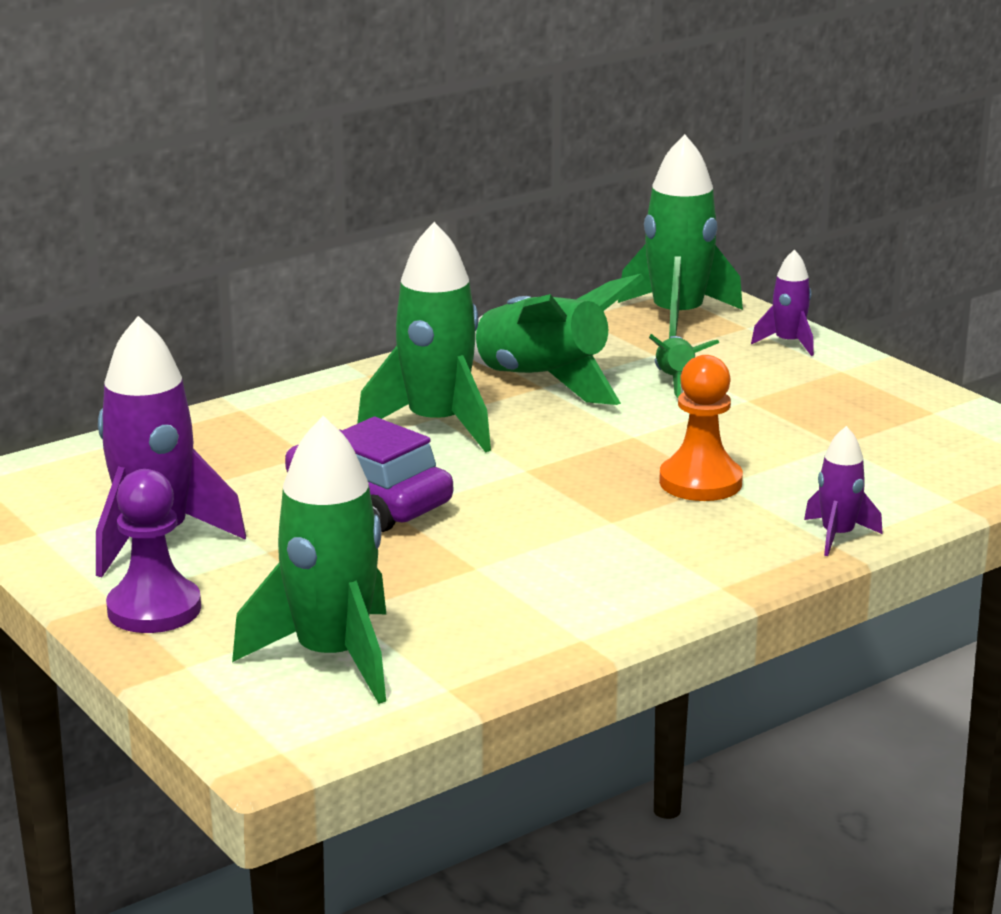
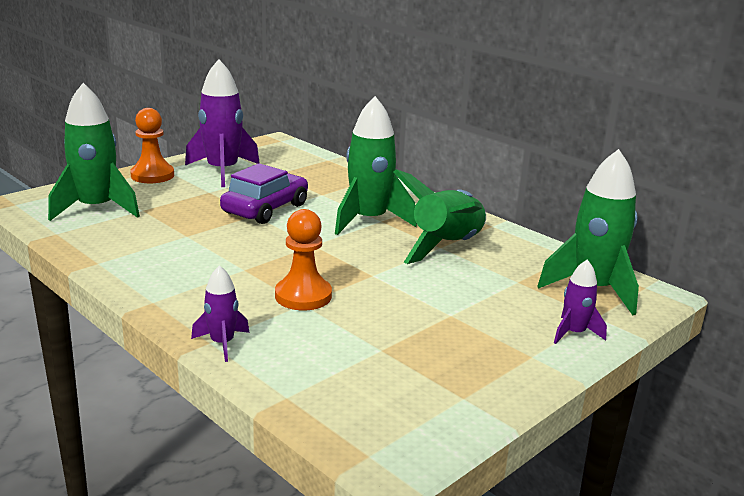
camera: 80 degrees right, 0 degrees up
purple pawn [106,469,201,633] -> orange pawn [130,108,174,183]
green rocket [649,334,719,398] -> none

